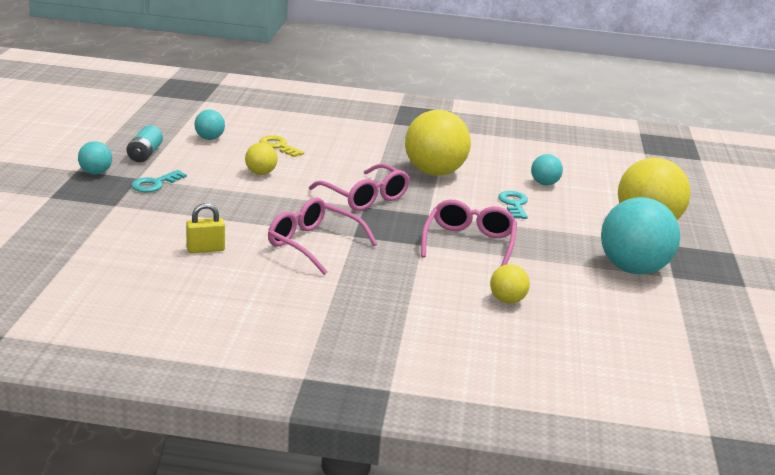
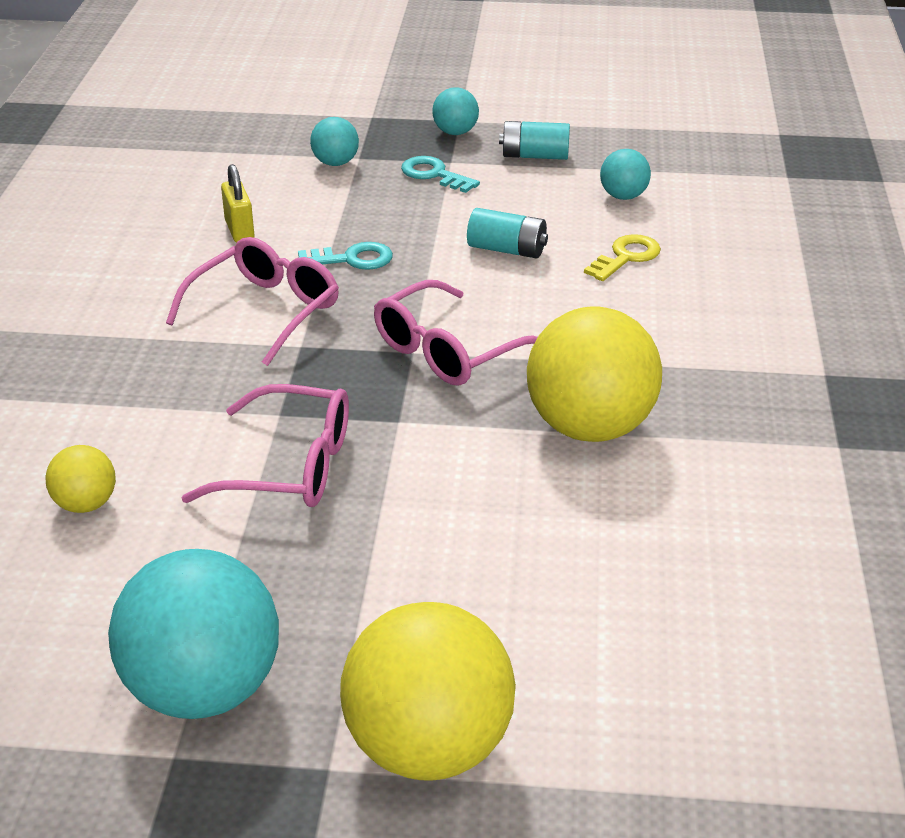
camera: 90 degrees right, 10 degrees up
yellow ball [245,143,277,175] -> turquoise battery [467,208,548,258]
turquoise key [498,191,528,219] -> turquoise key moved to [298,242,393,270]
turquoise ball [531,154,563,186] -> turquoise ball moved to [310,117,359,166]

